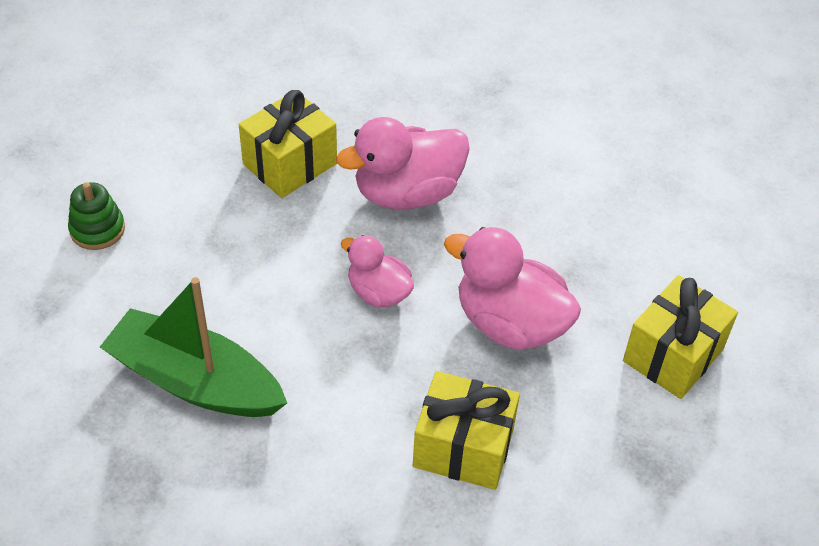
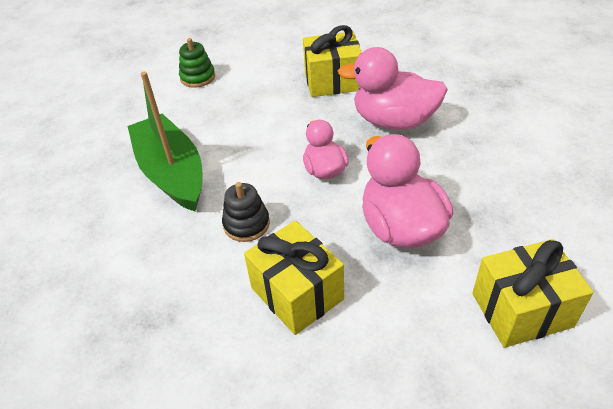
camera: 40 degrees right, 5 degrees down
none -> black stacking toy [222,182,270,242]

